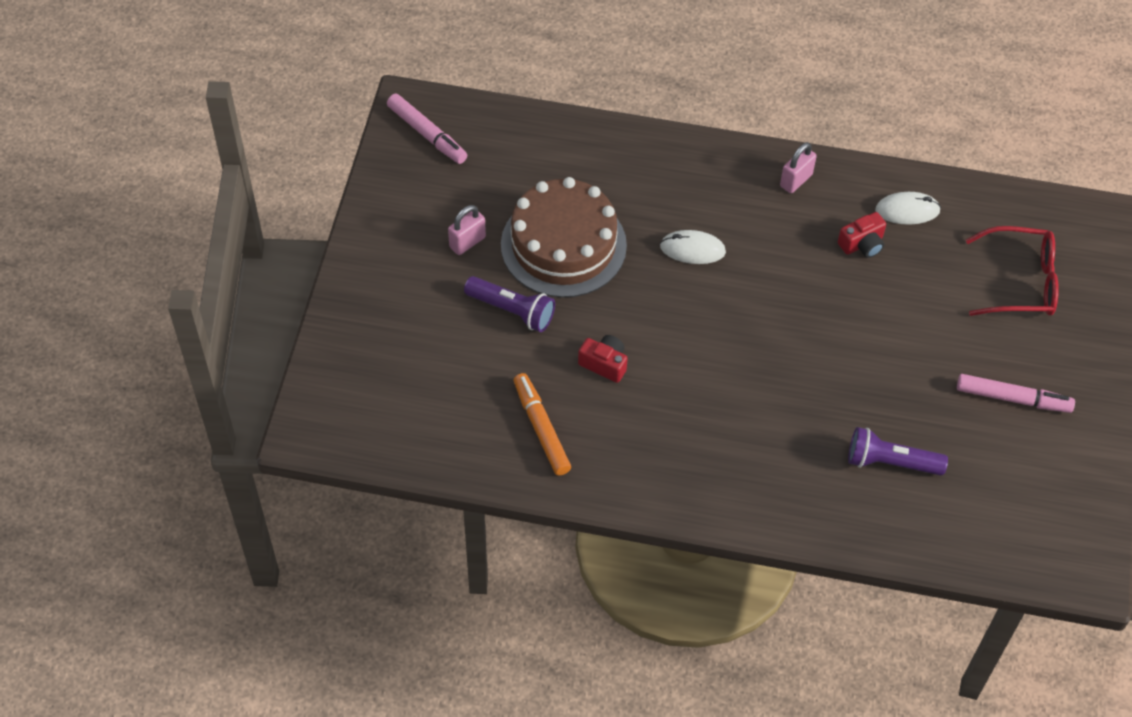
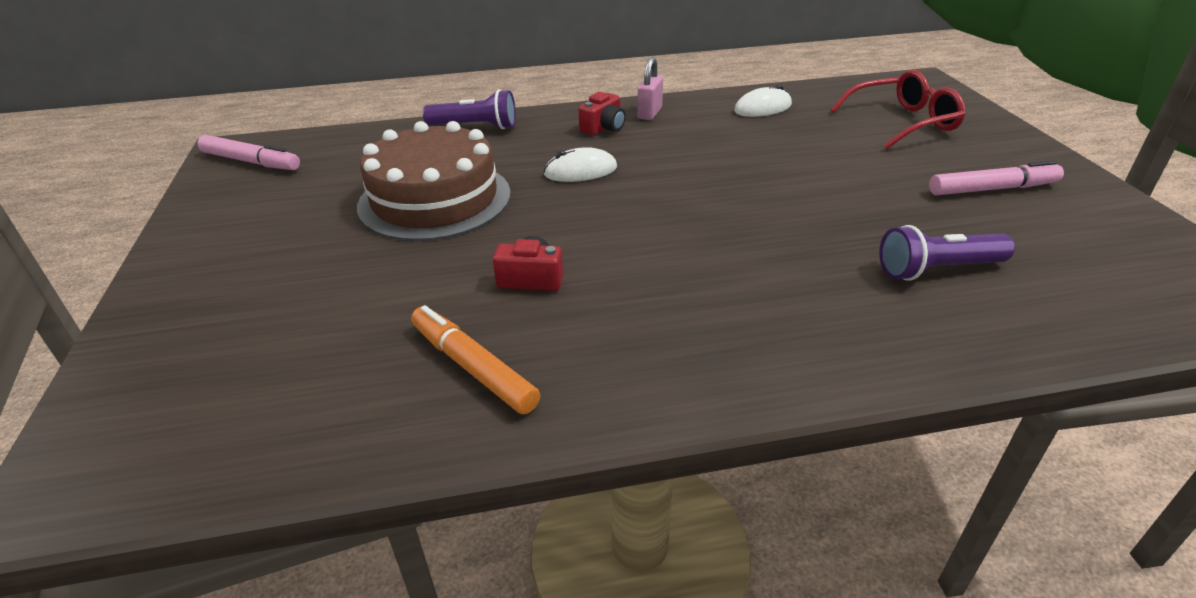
camera: 20 degrees left, 20 degrees down
pink padlock [448,205,486,255] -> none
purple flashlight [464,276,555,332] -> purple flashlight moved to [423,89,516,129]
red camera [838,212,886,258] -> red camera moved to [578,92,626,135]

